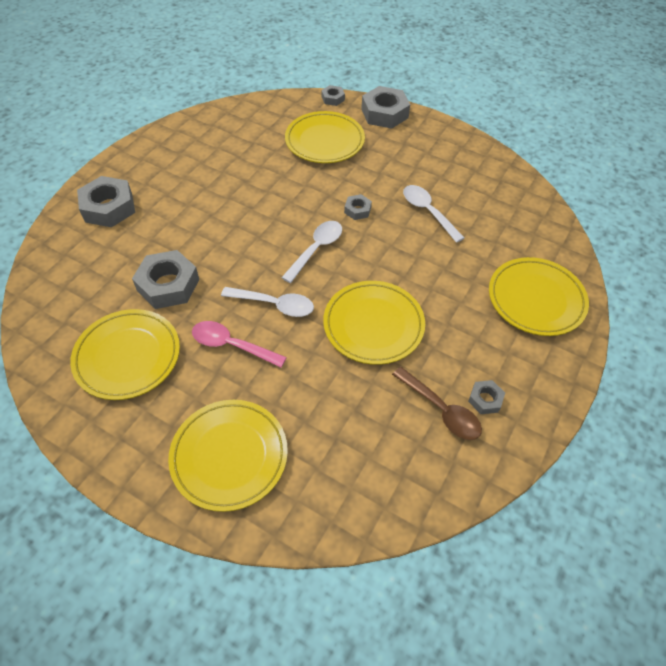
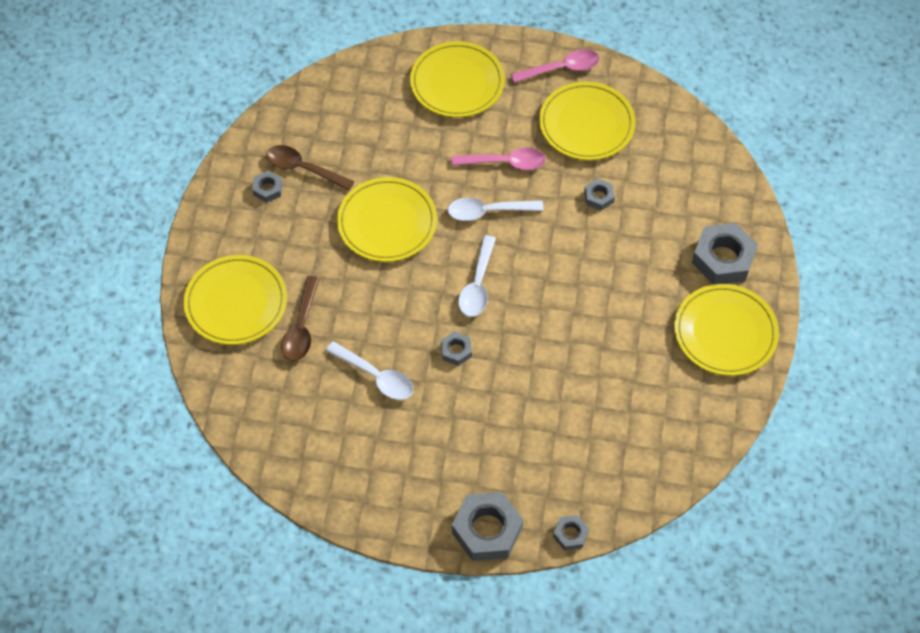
camera: 160 degrees right, 5 degrees up
grey nut [132,250,199,309] -> grey nut [584,178,615,211], size x0.51
yellow plate [285,111,365,163] -> yellow plate moved to [674,284,779,376]
none -> brown spoon [281,276,320,361]
none -> pink spoon [511,49,599,83]

